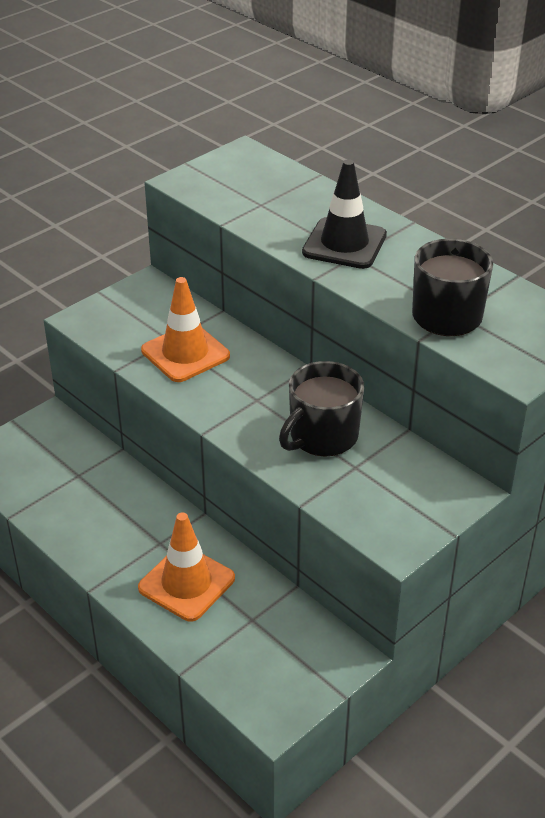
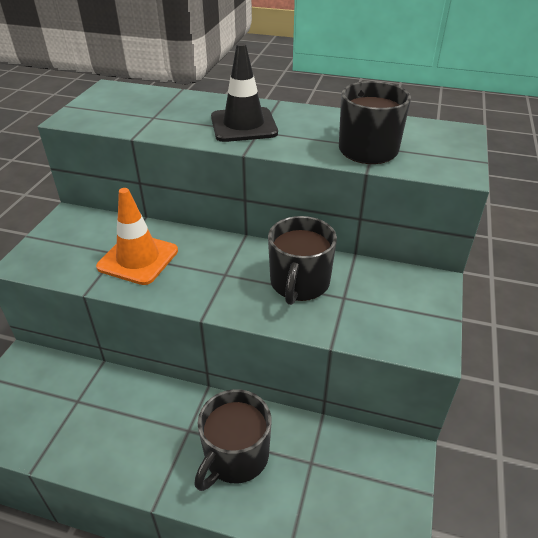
camera: 30 degrees left, 0 degrees up
orange traffic cone [138,512,235,622] -> black mug [194,389,272,491]

